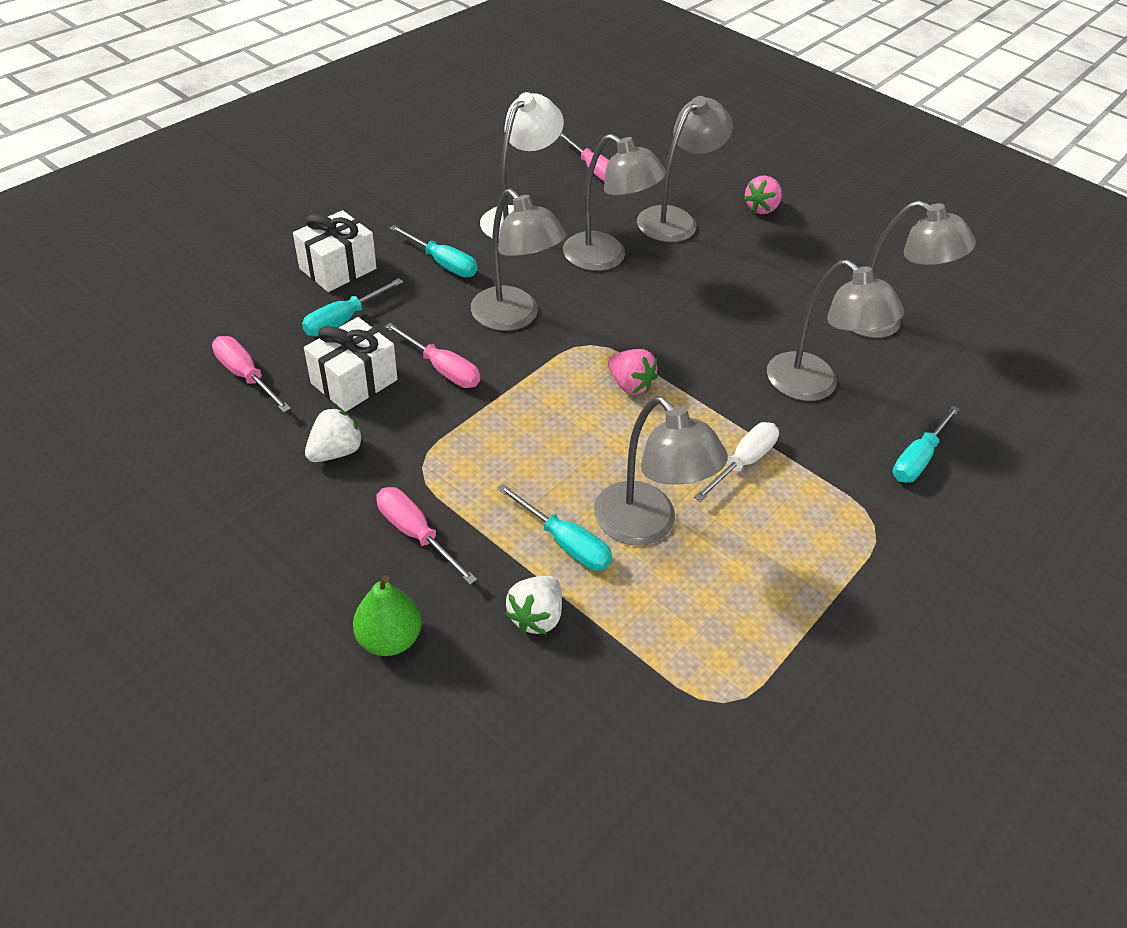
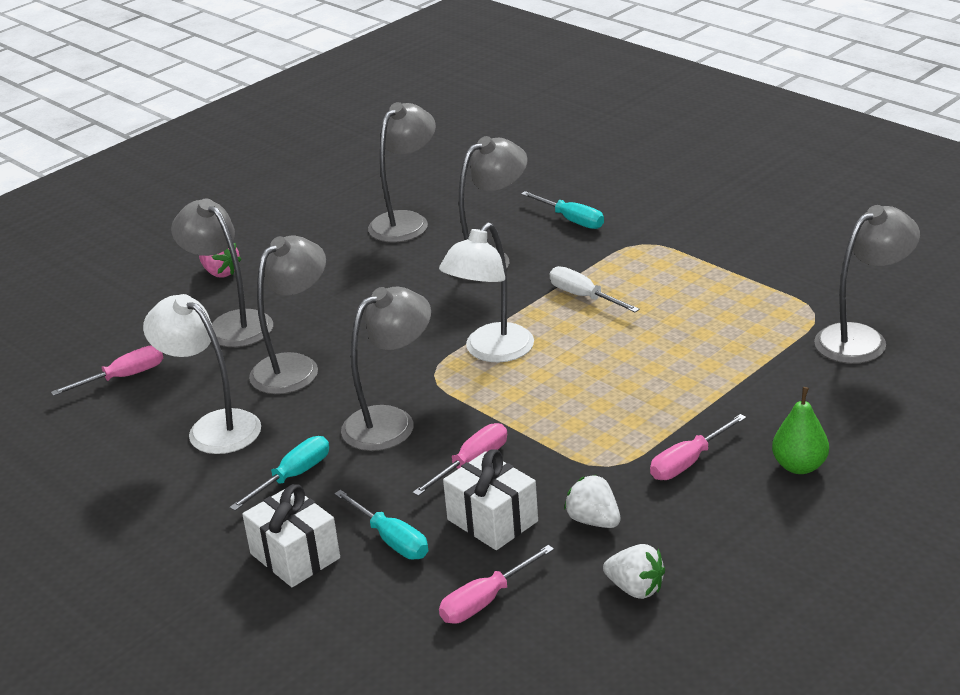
camera: 80 degrees left, 15 degrees down
turquoise screwdriver [497,483,612,571] -> none
white strawberry [505,576,562,634] -> white strawberry moved to [603,544,665,599]
grey lamp [594,396,728,546] -> grey lamp moved to [814,205,920,364]
pink strawberry [608,349,658,395] -> white lamp [439,222,534,362]

